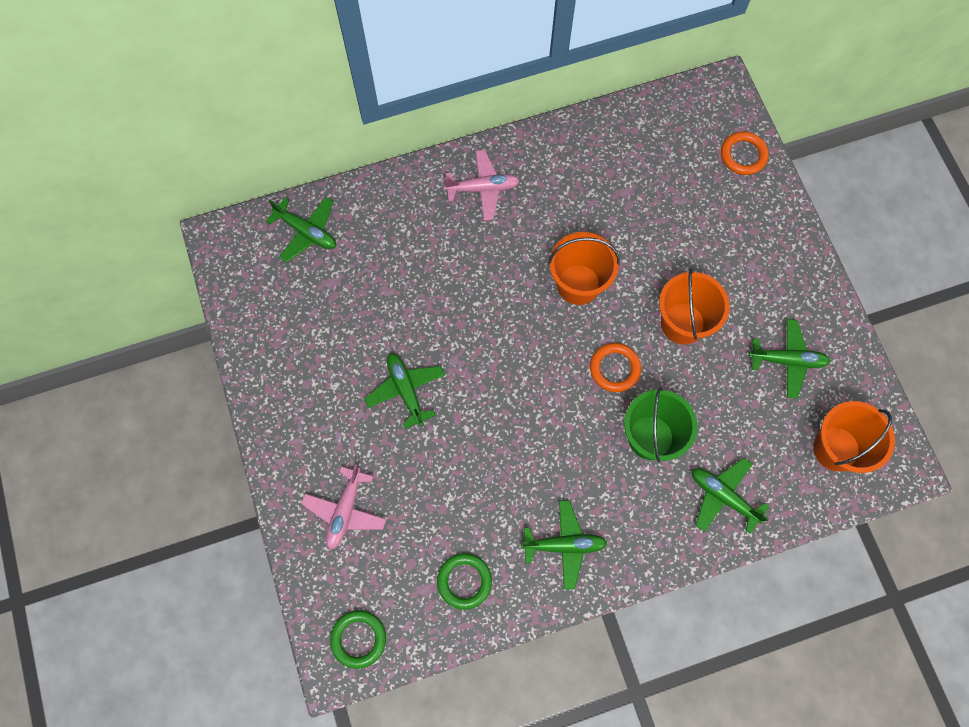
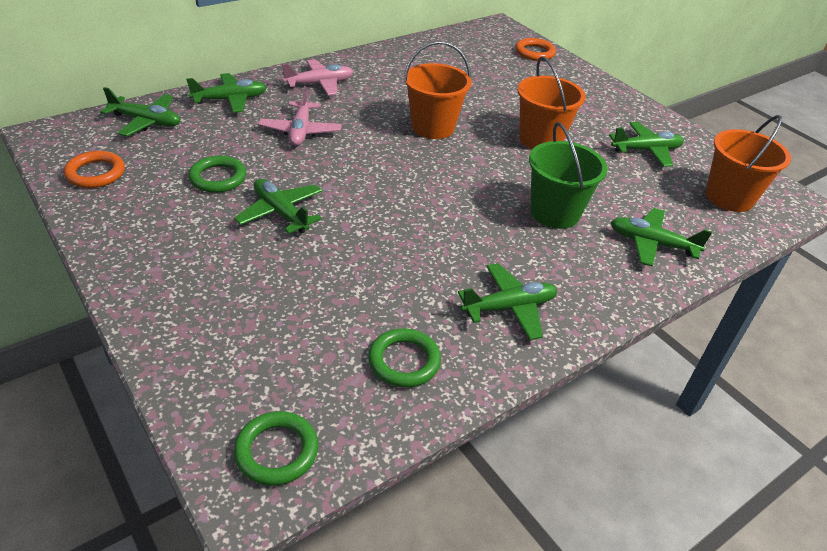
camera: 20 degrees left, 30 degrees down
pink plane [301,464,386,550] -> pink plane moved to [258,86,342,146]
orange ring [590,343,641,392] -> orange ring moved to [64,151,125,188]
none -> green plane [186,73,267,113]
none -> green ring [188,156,246,193]

